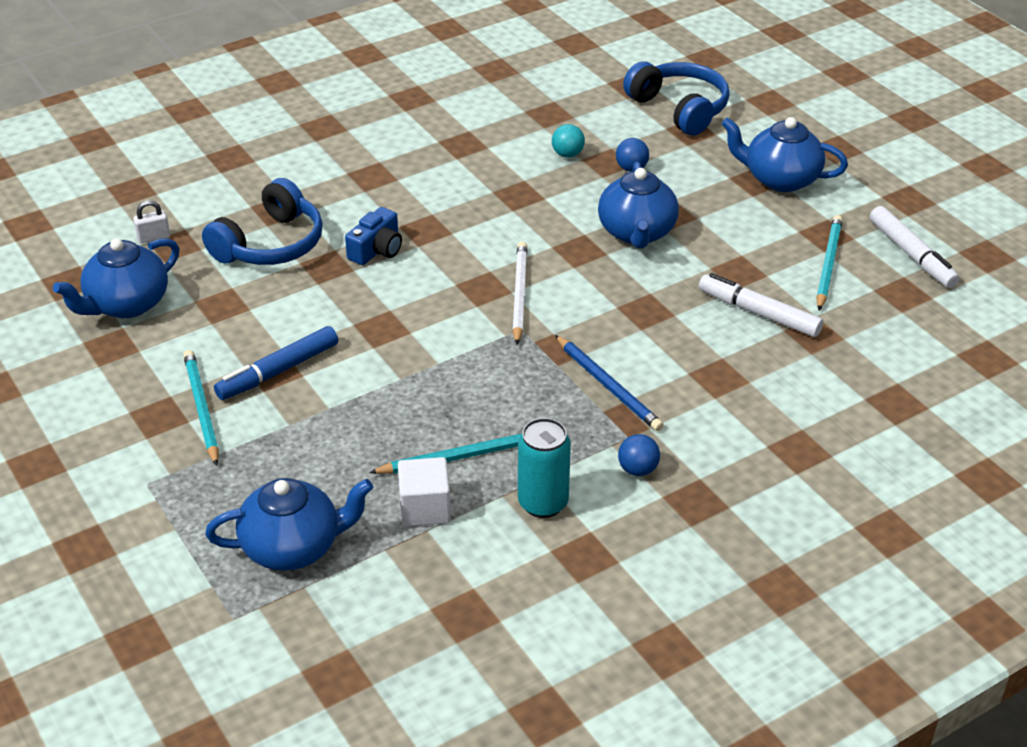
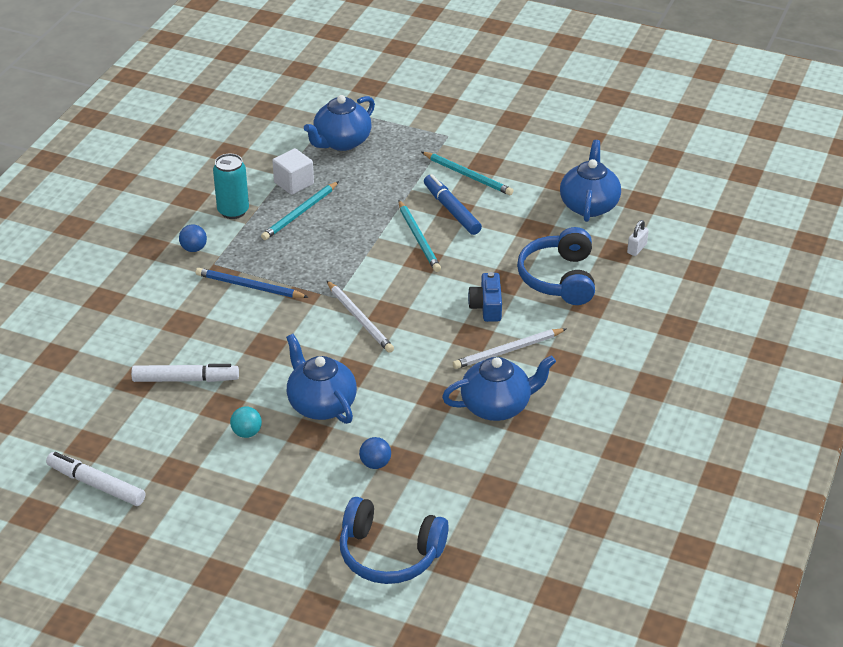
camera: 145 degrees right, 0 degrees up
blue marker [214,326,338,400] -> blue marker turned 45 degrees counterclockwise [424,174,482,235]
turquoise ball [552,124,585,158] -> turquoise ball moved to [230,407,262,438]
blue teapot [722,117,848,192] -> blue teapot moved to [442,355,556,421]
turquoise pencil [816,215,843,310] -> turquoise pencil moved to [399,200,441,272]
none -> white pencil [453,328,567,369]

